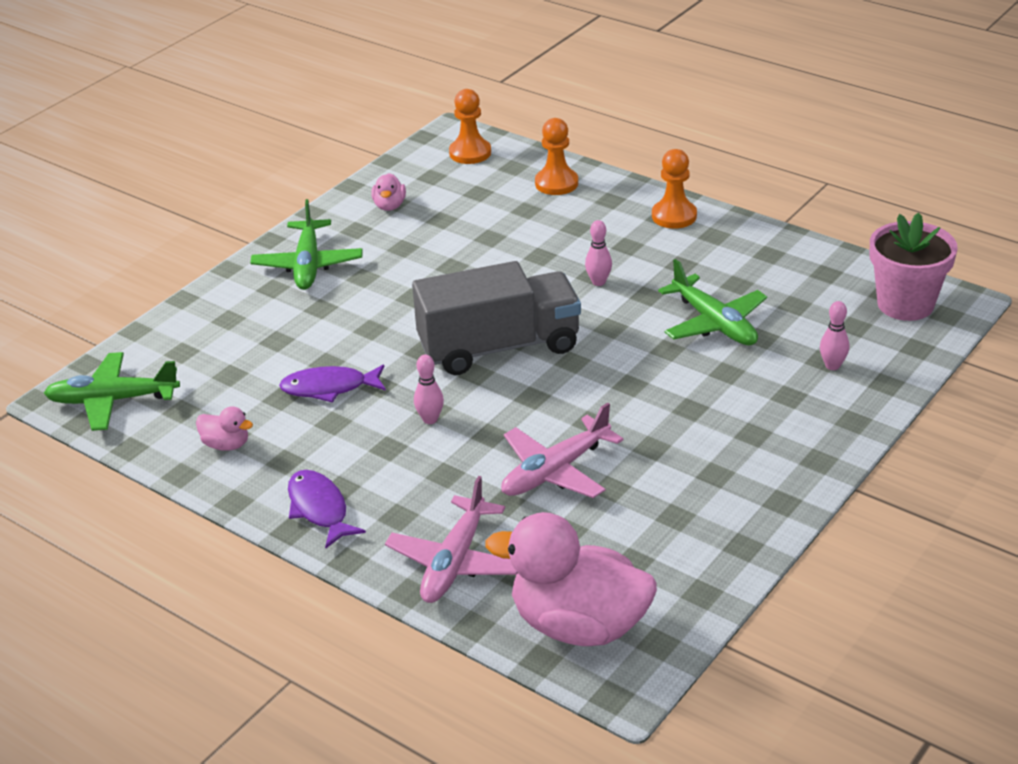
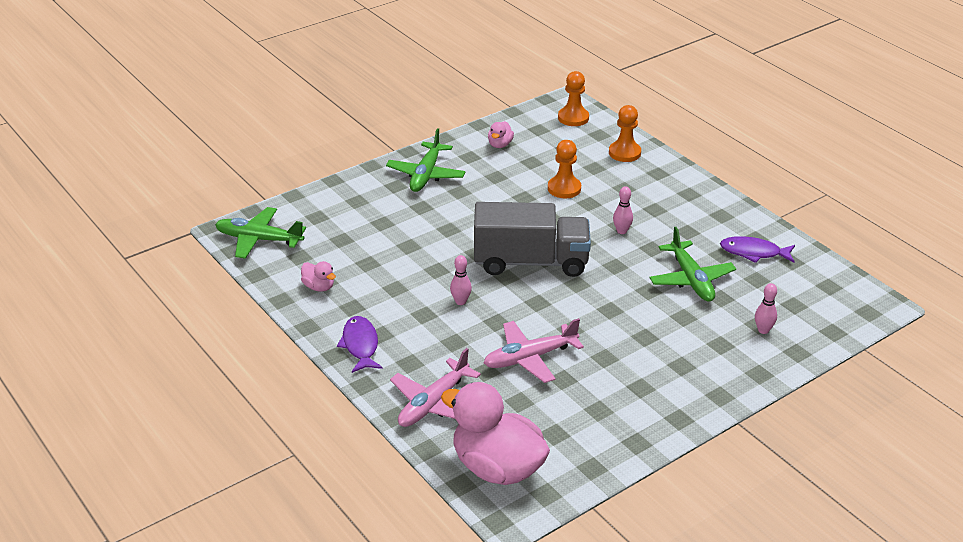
camera: 15 degrees right, 0 degrees up
purple fish [279,365,386,403] -> purple fish moved to [720,236,795,263]
orange pawn [652,149,697,229] -> orange pawn moved to [548,140,581,198]
pink flower pot [870,213,958,321] -> none

